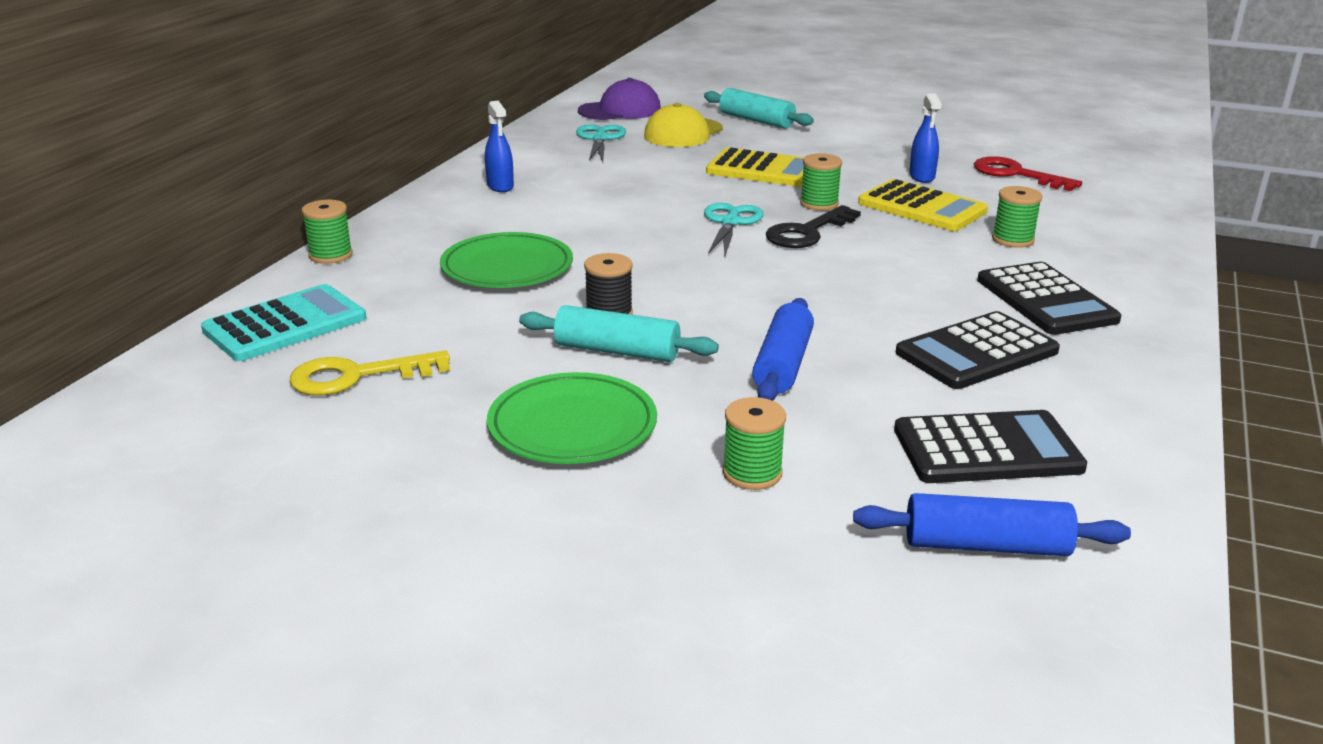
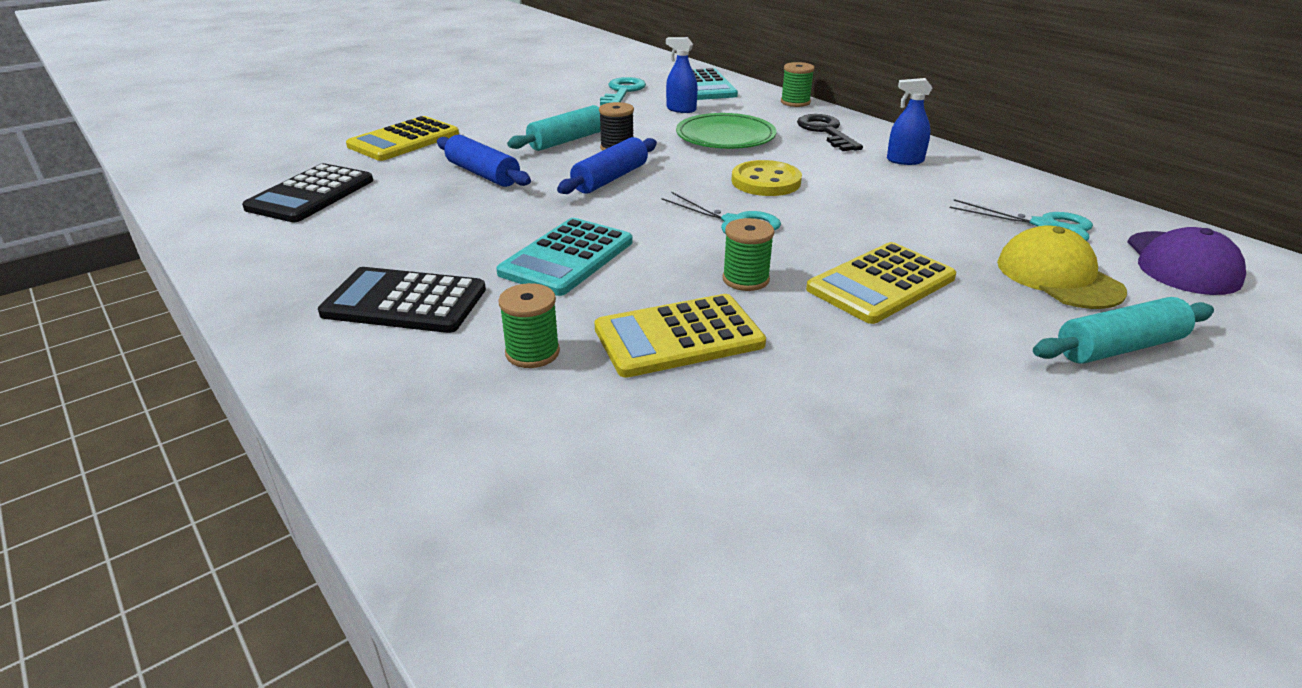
camera: 120 degrees right, 5 degrees up
yellow key [289,350,450,395] -> turquoise key [600,77,646,105]
green plate [487,372,657,464] -> none
green spool [723,397,786,490] -> yellow calculator [346,116,459,161]
black key [766,205,861,248] -> black key moved to [797,114,863,151]
blue rolling pin [853,493,1131,556] -> blue rolling pin moved to [557,137,657,194]
black calculator [896,311,1060,389] -> none
blue spray bottle [909,93,942,183] -> blue spray bottle moved to [666,37,698,113]
red key [974,156,1082,191] -> none
none -> turquoise calculator [496,218,633,296]
none -> yellow button [731,160,802,196]

